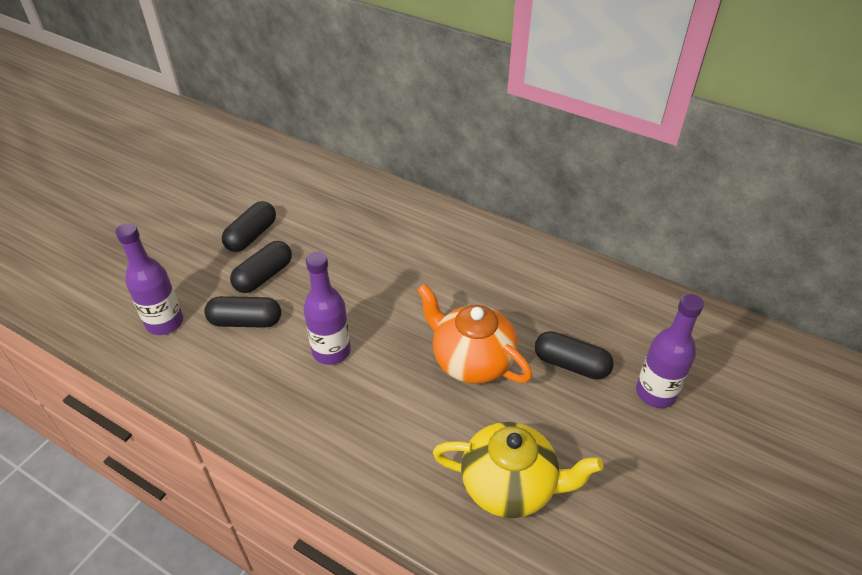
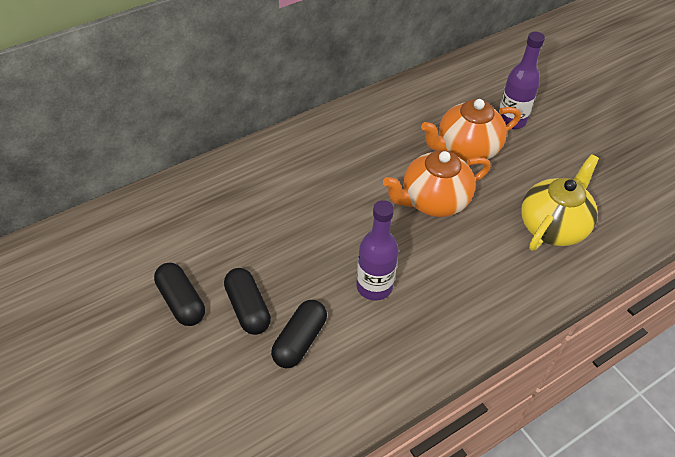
camera: 65 degrees left, 5 degrees up
purple bottle [115,223,183,335] -> none
black capsule [535,331,614,380] -> orange teapot [421,99,521,162]

